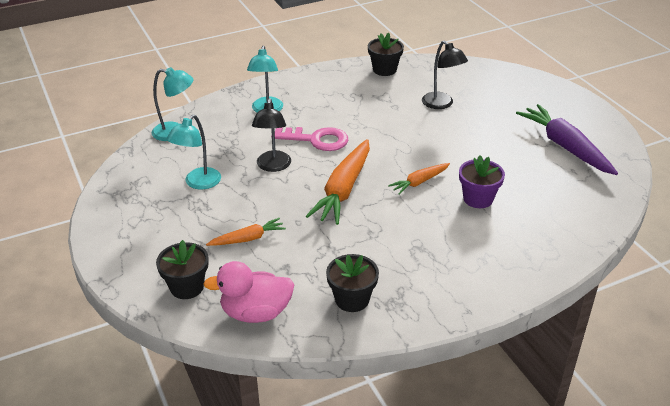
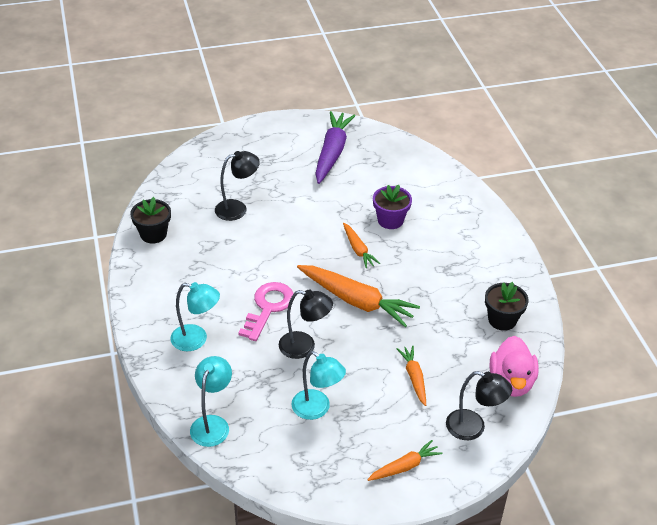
camera: 80 degrees left, 5 degrees up
black flower pot [156,240,209,299] -> black lamp [446,371,512,440]
purple carrot [516,104,618,175] -> purple carrot turned 120 degrees clockwise [315,111,356,184]
none -> orange carrot [367,440,443,481]

